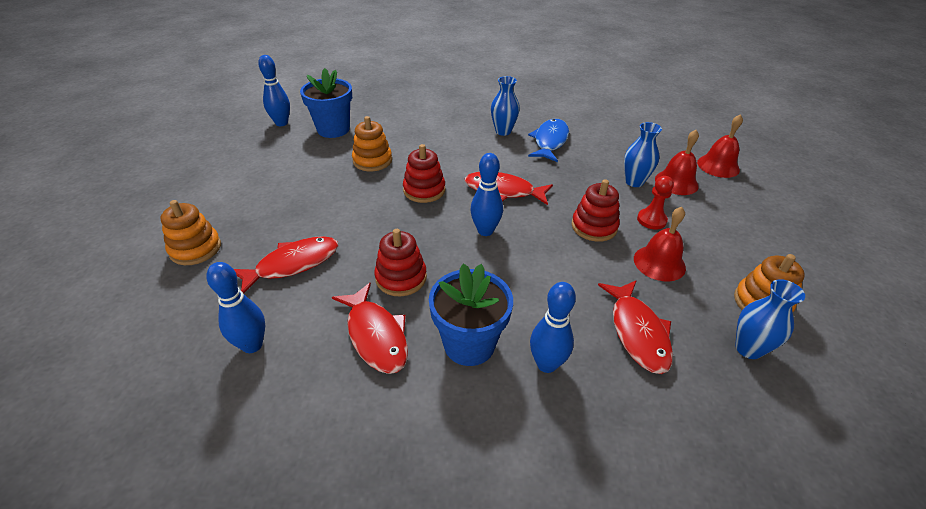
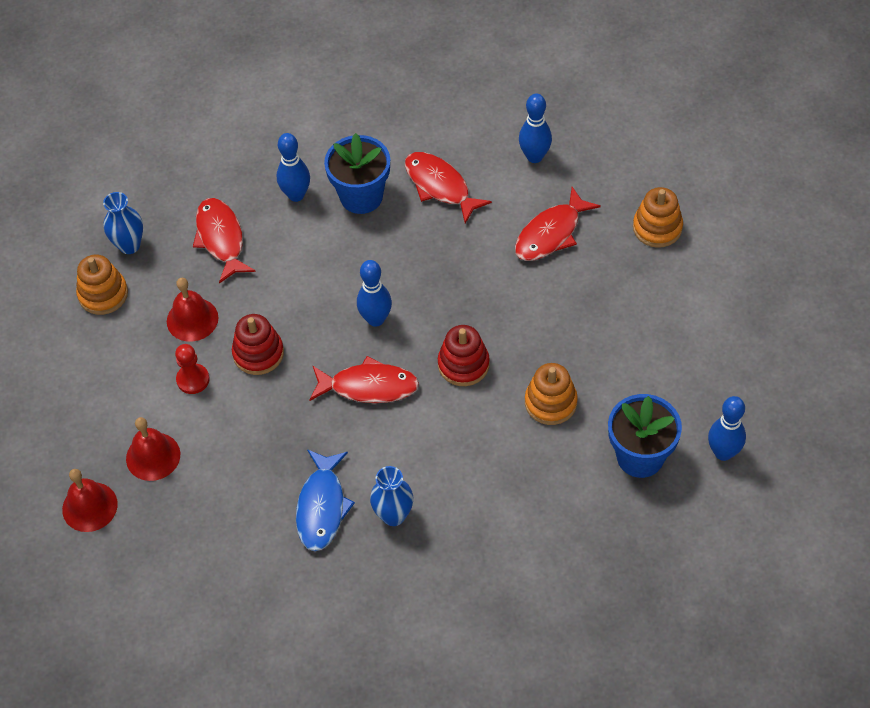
camera: 170 degrees right, 15 degrees up
red stacking toy [374,229,427,296] -> none
blue vase [624,122,662,187] -> none

